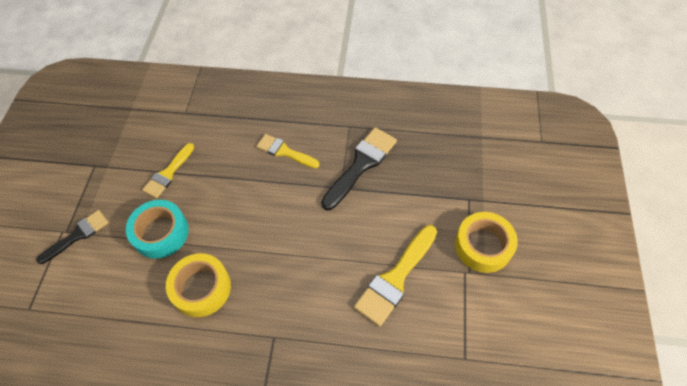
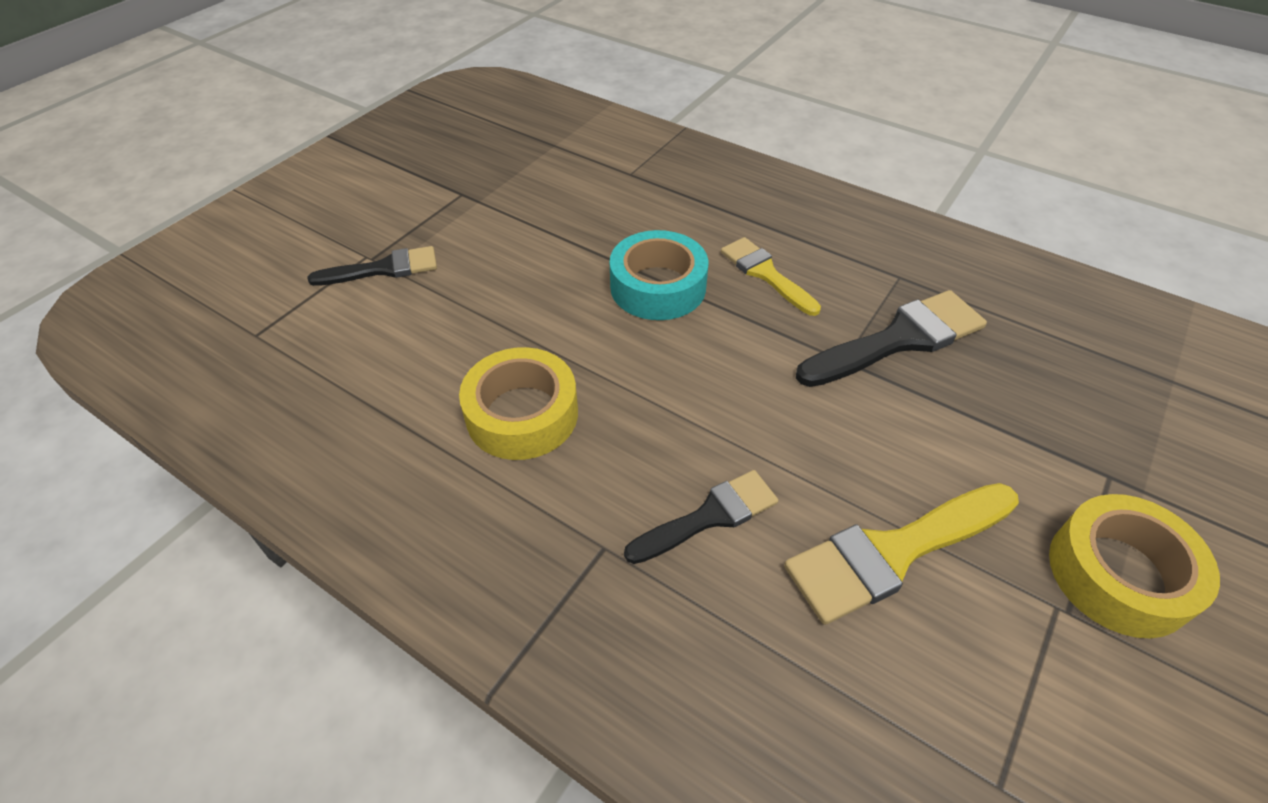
camera: 25 degrees right, 10 degrees down
turquoise tape [126,200,189,259] -> turquoise tape moved to [610,230,708,320]
yellow brush [142,143,194,198] -> none
none -> black brush [624,470,778,564]

